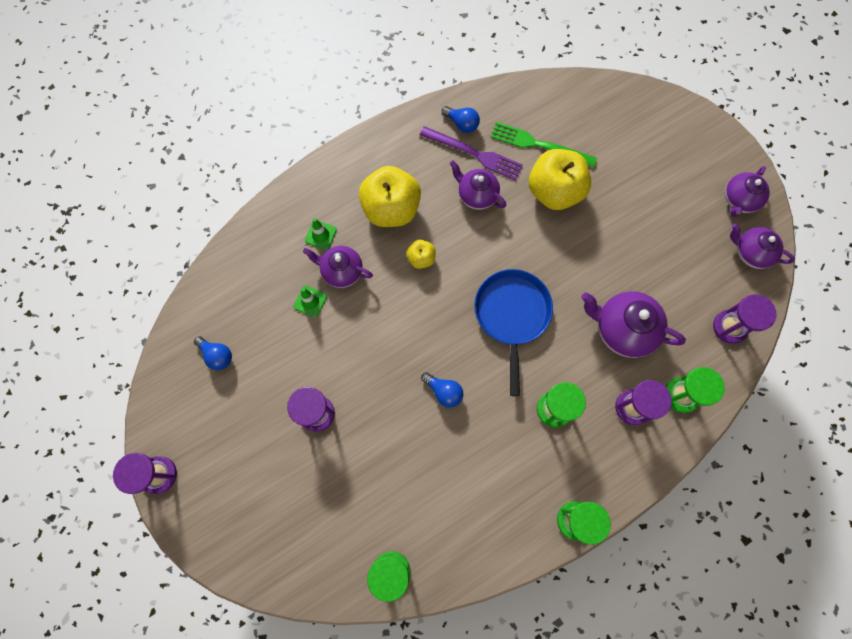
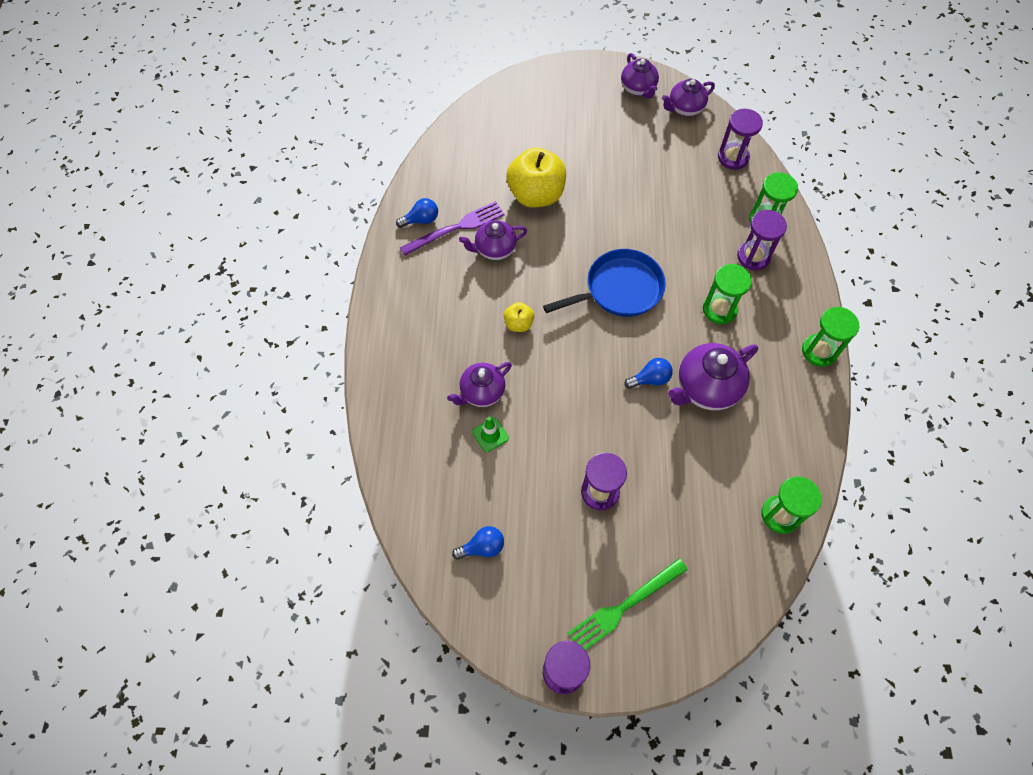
camera: 55 degrees left, 10 degrees down
green traffic cone [305,218,337,250] -> none
yellow apple [359,166,421,227] -> none
blue pan [474,269,553,396] -> blue pan turned 120 degrees clockwise [543,249,666,317]
green fork [490,122,597,167] -> green fork moved to [568,558,688,650]
purple teapot [581,291,686,358] -> purple teapot moved to [668,343,758,410]

